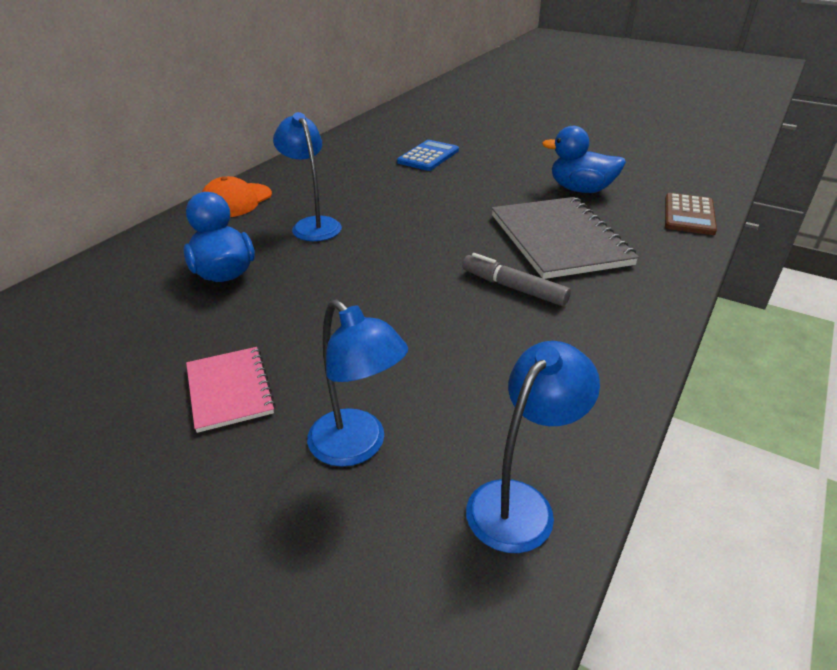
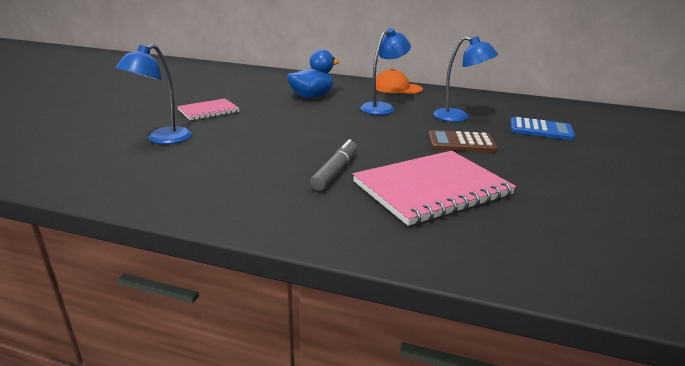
camera: 75 degrees right, 10 degrees down
blue lamp [466,341,600,553] -> blue lamp moved to [433,36,498,122]
grey notebook [492,197,639,279] -> pink notebook [353,151,516,226]
blue duck [542,126,626,193] -> none
brown calculator [665,193,717,235] -> brown calculator moved to [428,130,498,152]

